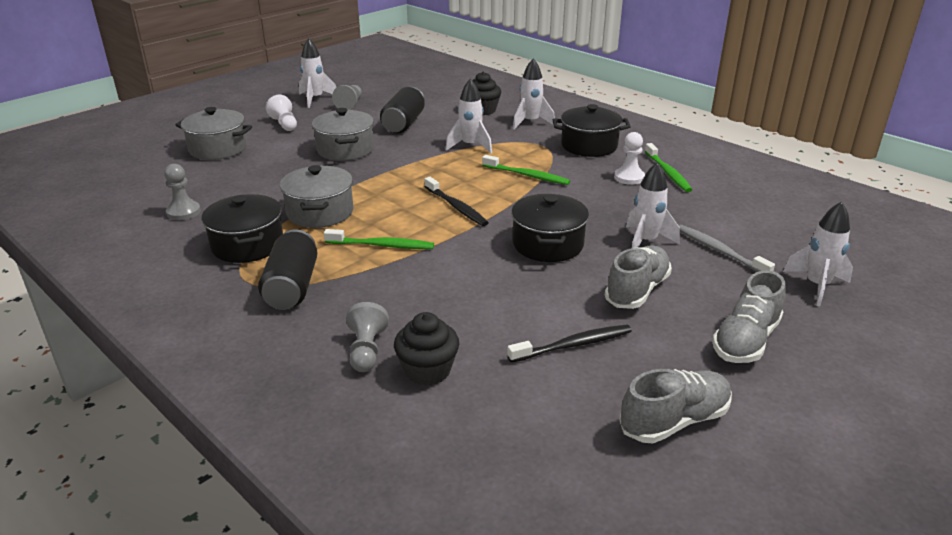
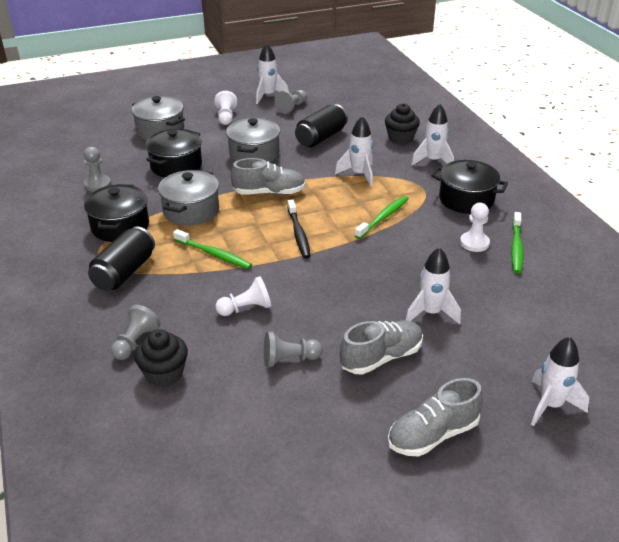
camera: 25 degrees right, 5 degrees up
green toothbrush [482,155,570,185] -> green toothbrush turned 105 degrees counterclockwise [354,196,409,239]
black toothbrush [507,325,632,363] -> none
black pot [511,194,589,262] -> black pot moved to [146,129,202,178]
grey shoe [619,369,732,443] -> grey shoe moved to [231,158,305,195]
grey toothbrush [679,225,775,272] -> none
none -> white pawn [215,276,271,316]
none -> grey pawn [264,332,323,367]

